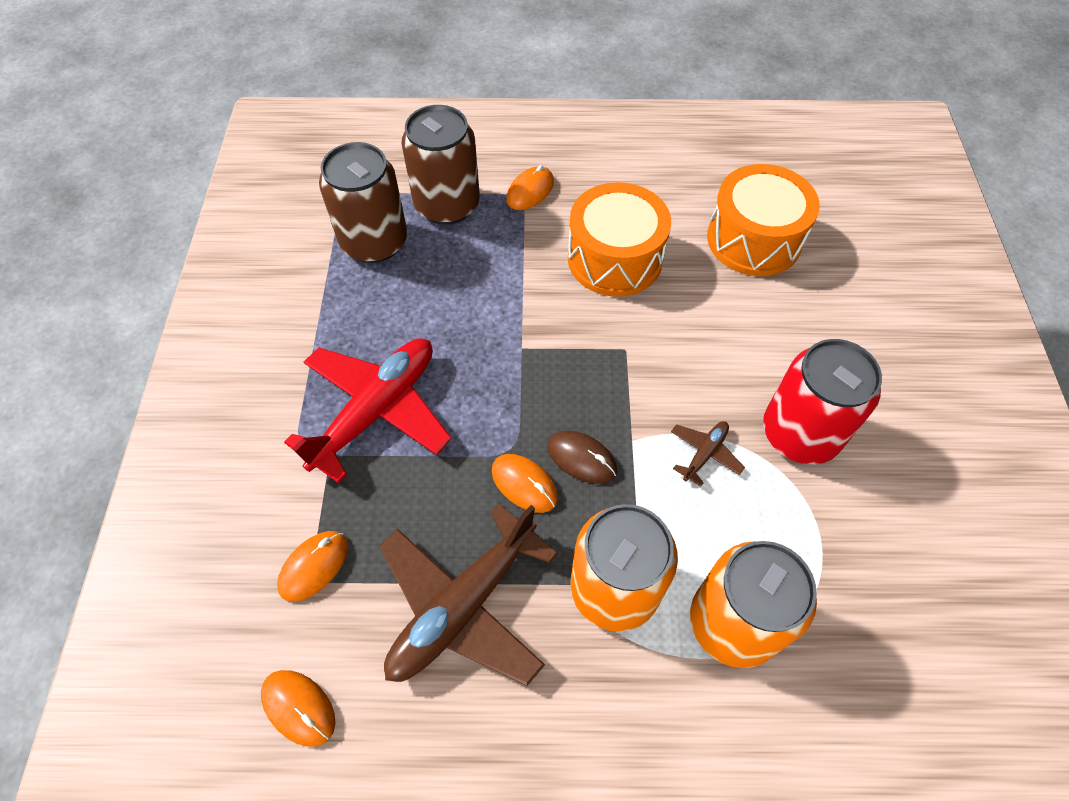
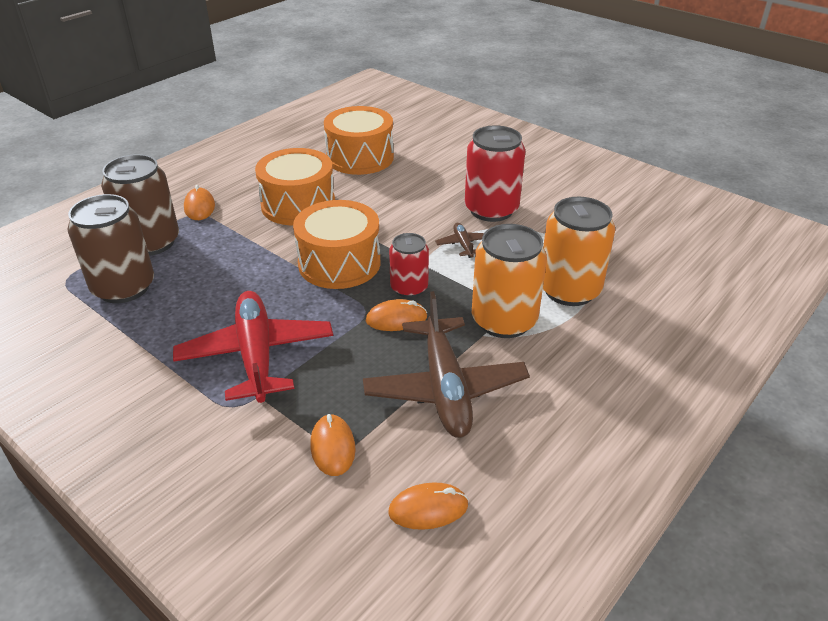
camera: 50 degrees left, 20 degrees down
brown mouse [547,431,617,484] -> red can [389,233,429,298]
none -> orange drum [293,200,381,289]

